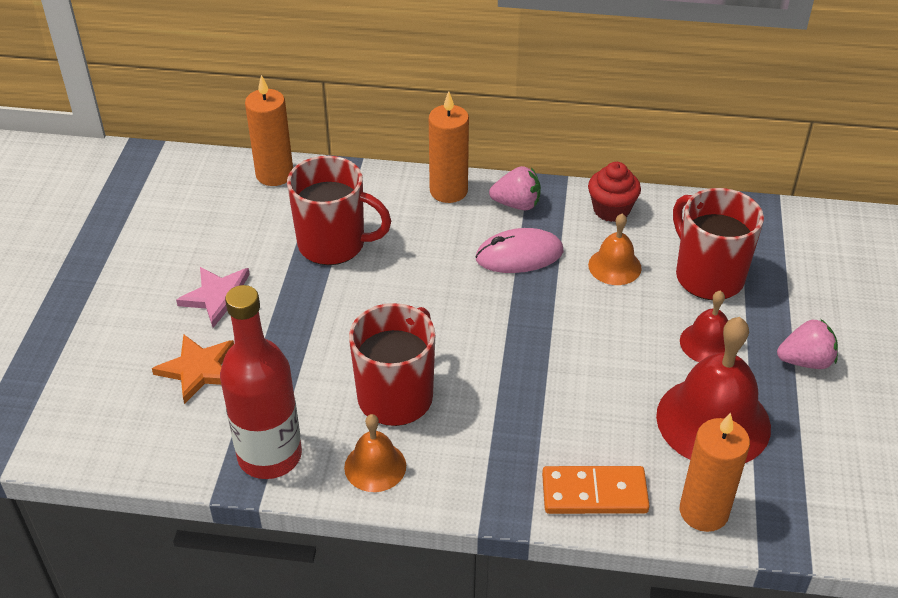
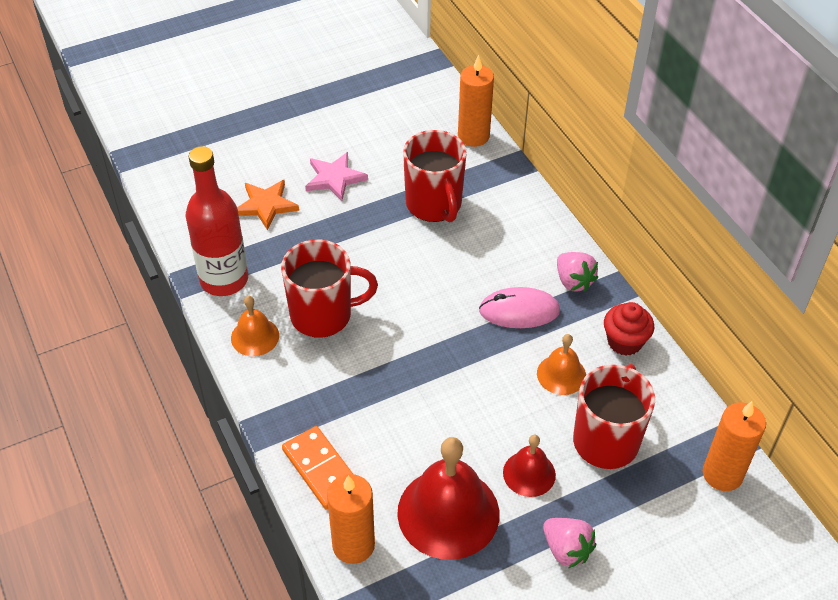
camera: 55 degrees right, 5 degrees up
orange candle [429,91,469,203] -> orange candle moved to [703,401,766,491]
pink mouse [476,228,564,273] -> pink mouse turned 45 degrees counterclockwise [479,287,560,328]

